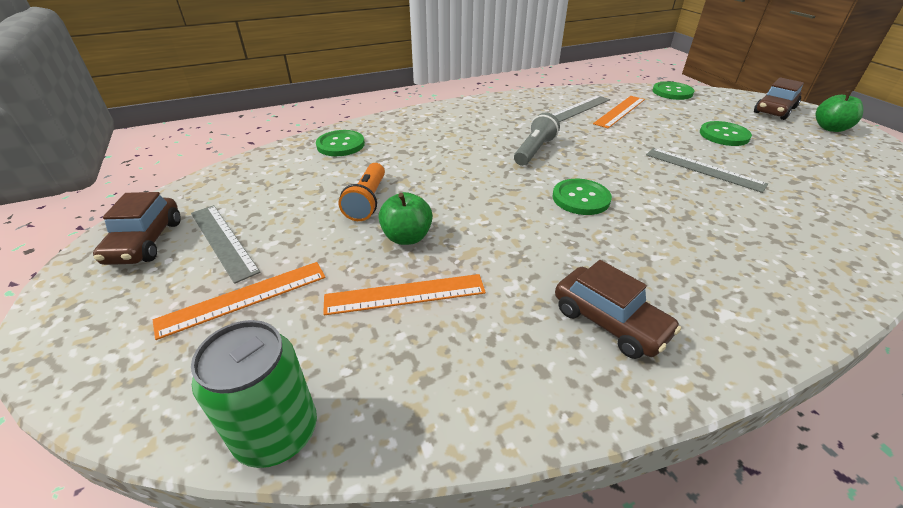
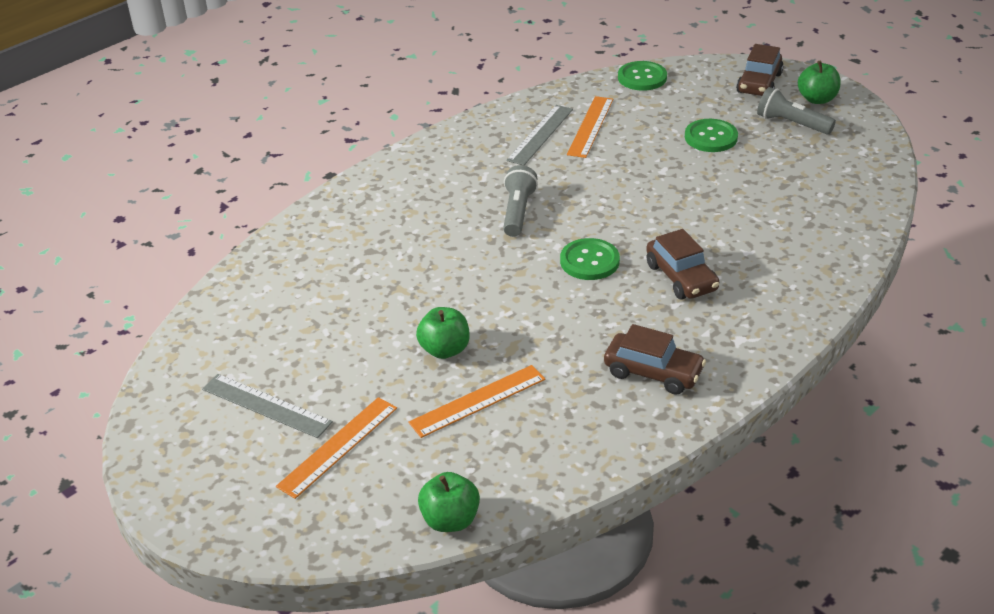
camera: 20 degrees left, 0 degrees up
brown car [93,192,181,265] -> brown car moved to [646,229,719,300]
green can [191,320,317,468] -> green apple [418,472,480,532]
green button [316,130,365,156] -> none
orange flashlight [339,163,385,221] -> none
grey ruler [646,148,768,193] -> none
none -> grey flashlight [757,87,836,134]

